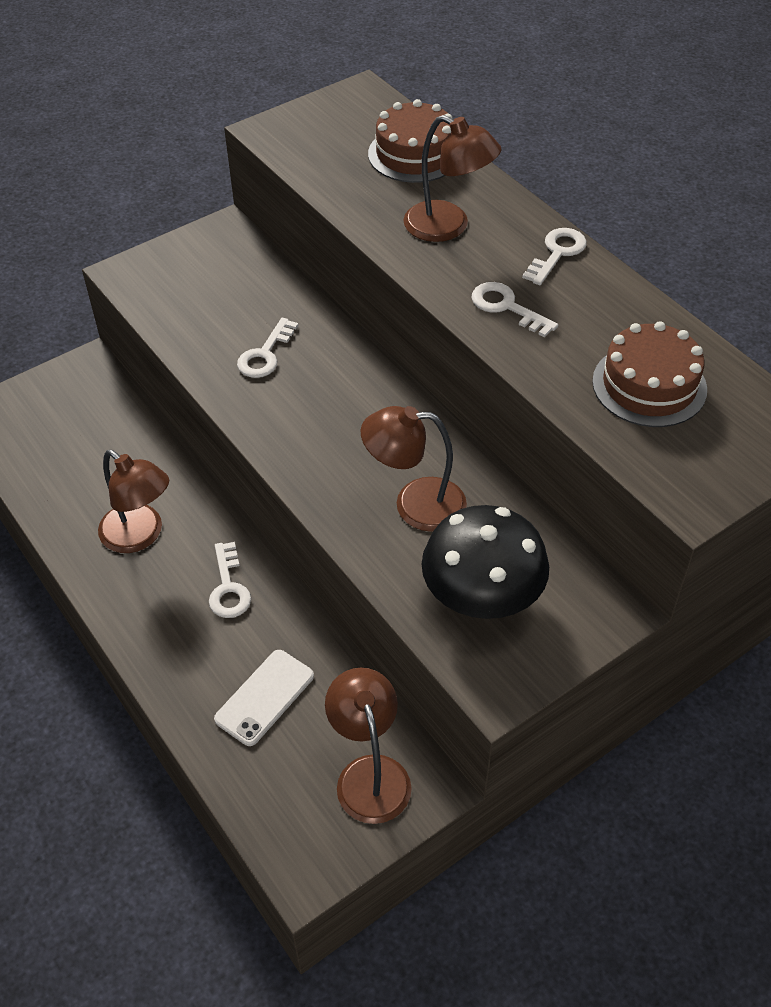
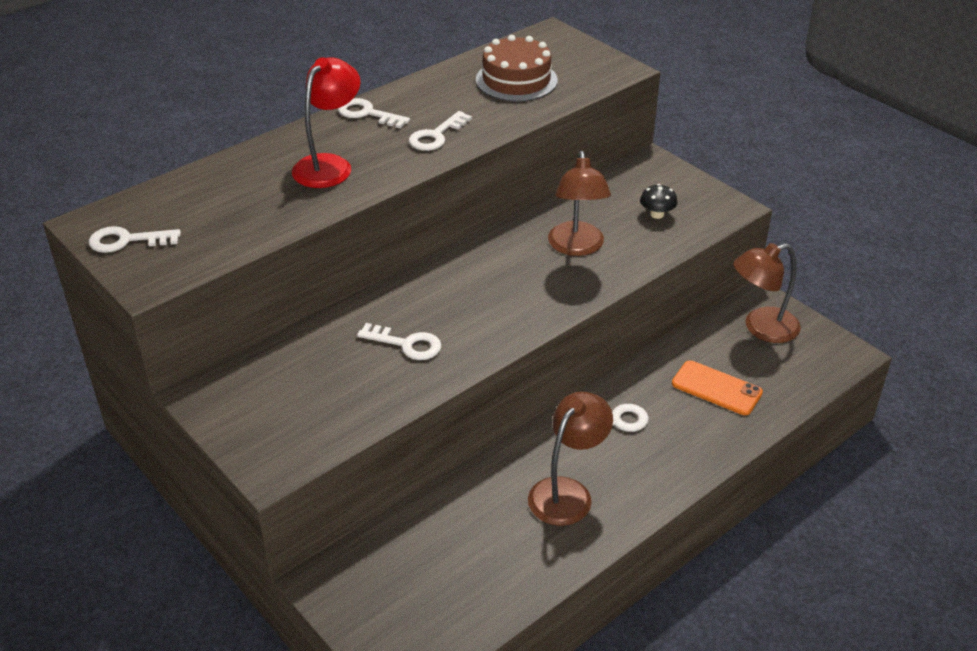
camera: 95 degrees left, 10 degrees down
white phone [214,650,314,746] -> orange phone [672,360,763,415]
brown cake [368,99,453,183] -> none
brown lamp [404,115,501,242] -> red lamp [292,57,360,188]
black mushroom [422,505,549,619] -> black mushroom [640,184,678,219], size x0.41
none -> white key [89,226,181,253]

